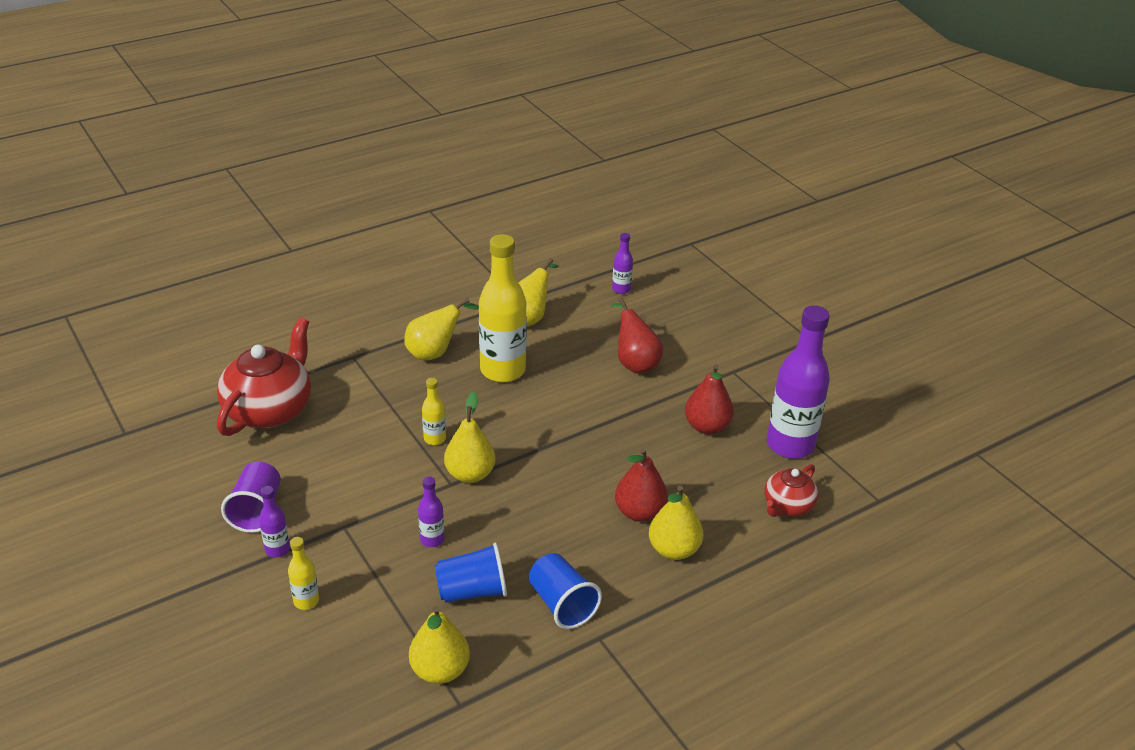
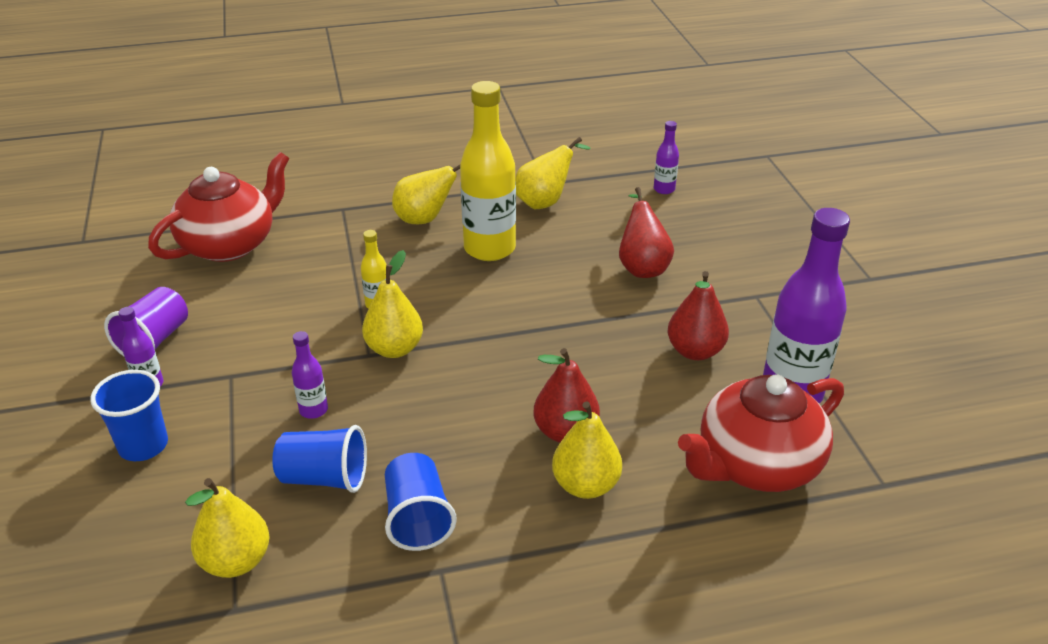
camera: 20 degrees right, 0 degrees up
yellow bottle [288,537,319,610] -> blue cup [91,370,168,461]
red teapot [765,464,818,517] -> red teapot [678,374,844,492], size x1.83

